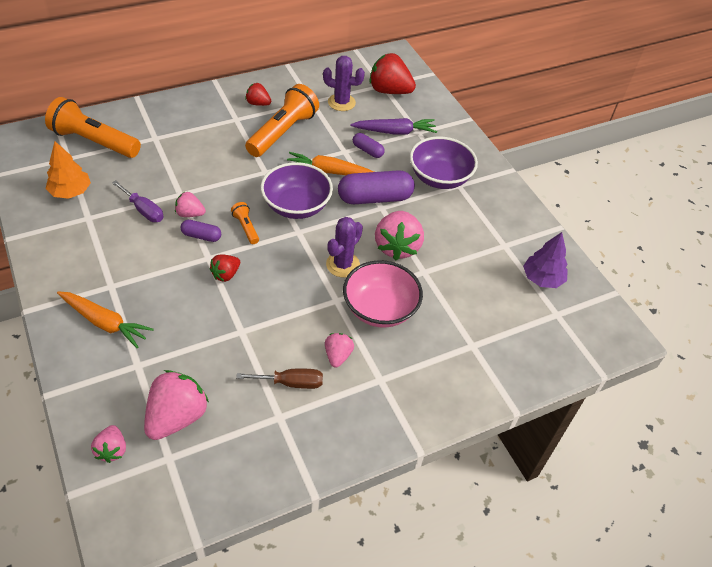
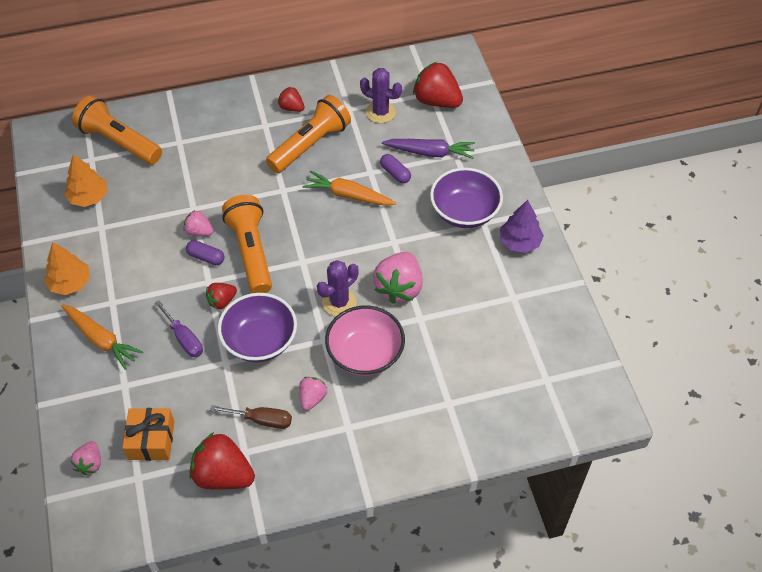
camera: 15 degrees right, 5 degrees up
purple screwdriver [112,180,164,222] -> purple screwdriver moved to [155,301,203,357]
pink strawberry [144,370,209,440] -> orange gift [122,408,175,461]
orange flashlight [231,202,259,244] -> orange flashlight [222,195,272,293], size x2.19
purple bowl [261,162,333,219] -> purple bowl moved to [218,293,297,362]
purple capsule [338,170,415,204] -> none
purple tree [523,232,568,288] -> purple tree moved to [500,200,544,253]
none -> orange tree [44,242,90,295]
none -> red strawberry [189,432,255,490]

